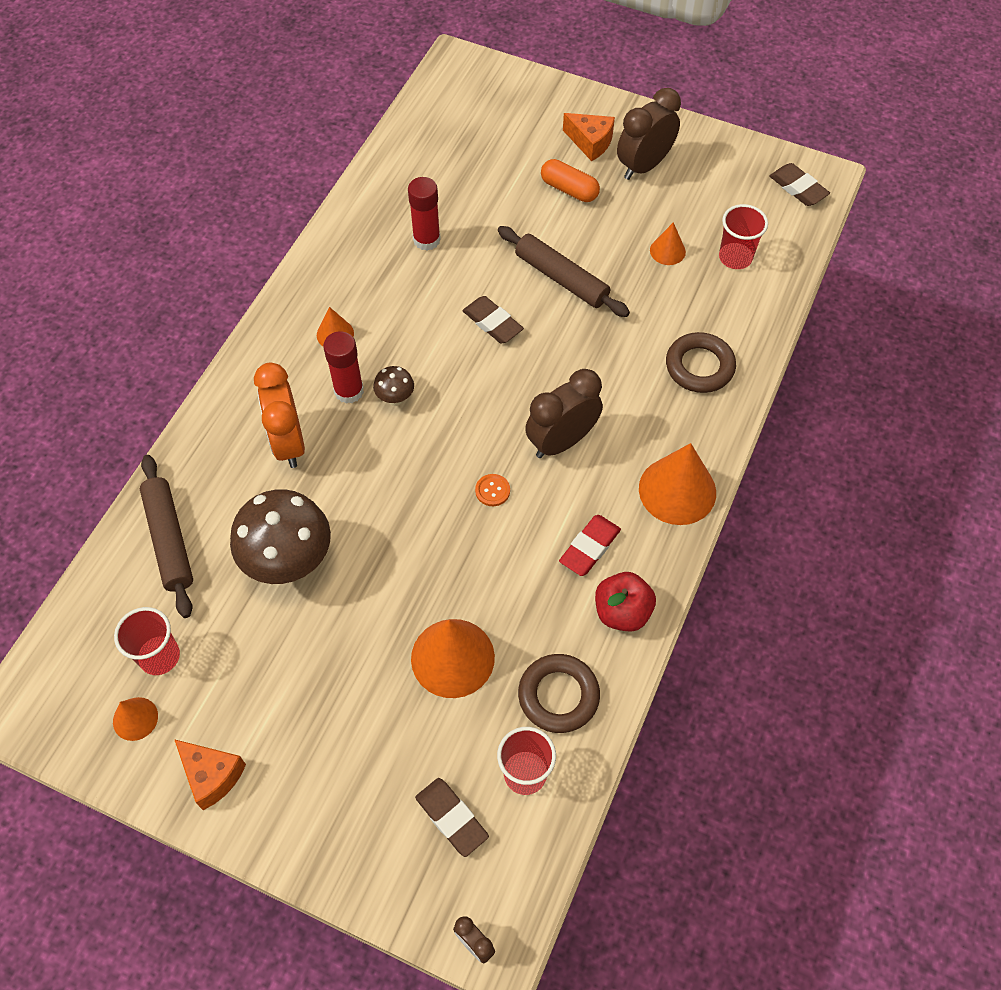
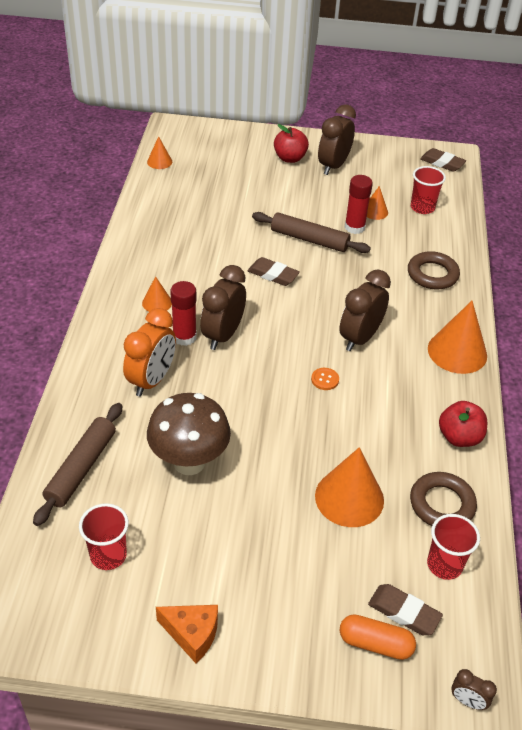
camera: 20 degrees left, 15 degrees down
orange cone [113,697,158,741] -> orange cone moved to [147,136,172,169]
brown rolling pin [140,455,193,618] -> brown rolling pin turned 60 degrees clockwise [33,403,122,526]
orange clock [254,363,305,468] -> orange clock turned 120 degrees counterclockwise [123,308,176,396]
brown mushroom [373,366,414,406] -> brown clock [200,265,246,350]
red glue stick [408,177,441,251] -> red glue stick moved to [345,175,373,234]
orange capsule [541,159,600,202] -> orange capsule moved to [340,614,416,660]
red eraser [559,515,621,576] -> none
orange cheese [563,113,615,161] -> red apple [274,124,309,163]

